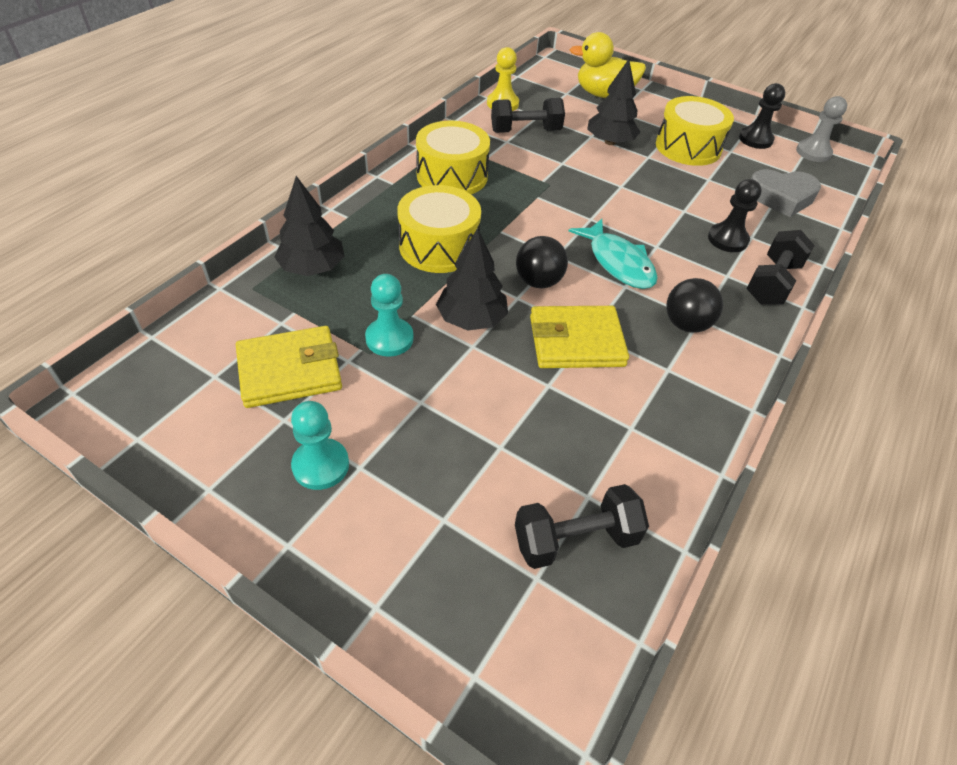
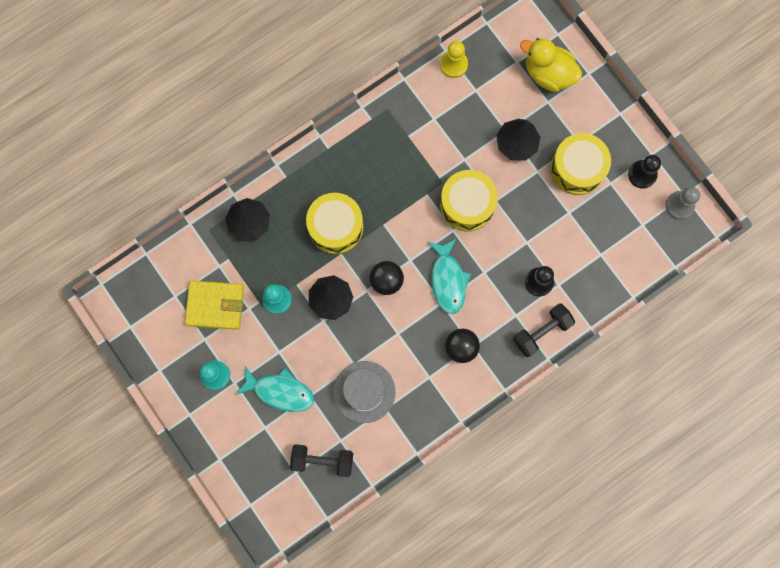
camera: 25 degrees right, 30 degrees up
yellow drum [416,121,490,194] -> yellow drum moved to [440,170,498,231]
black dumbbell [491,98,565,133] -> none
yellow wallet [530,306,629,368] -> none
grey heart [751,169,821,217] -> none
none -> turquoise fish [236,366,314,412]
none -> grey hat [333,361,395,423]

